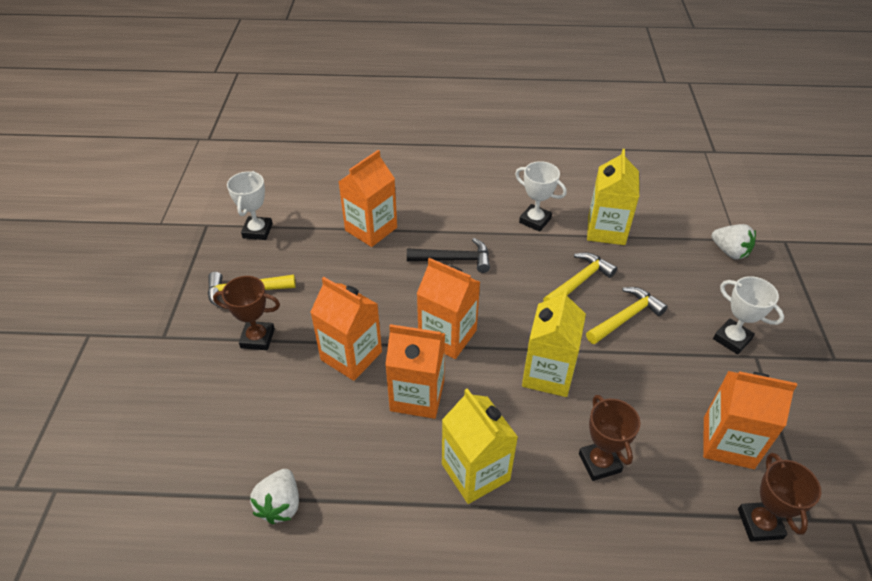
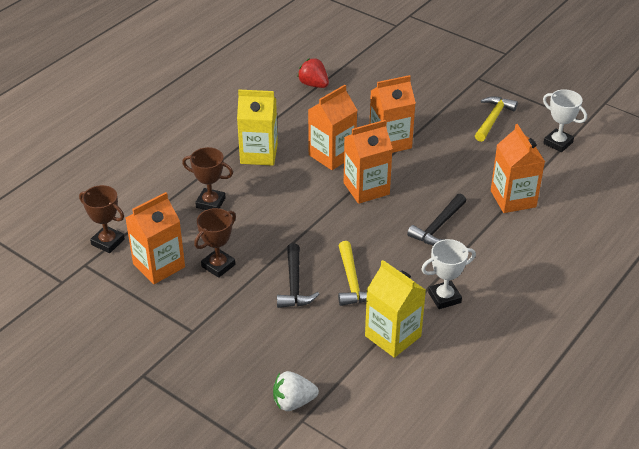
camera: 125 degrees right, 5 degrees down
brown trophy [213,276,280,350] -> brown trophy moved to [194,208,236,278]
white strawberry [250,469,299,524] -> red strawberry [297,58,329,88]
yellow carton [522,289,586,397] -> none
yellow hammer [586,287,668,344] -> black hammer [277,243,319,308]
white trophy [713,276,784,355] -> none

